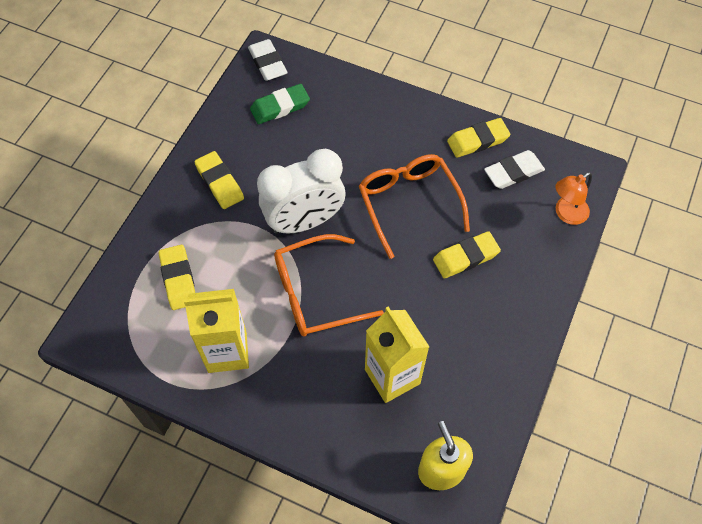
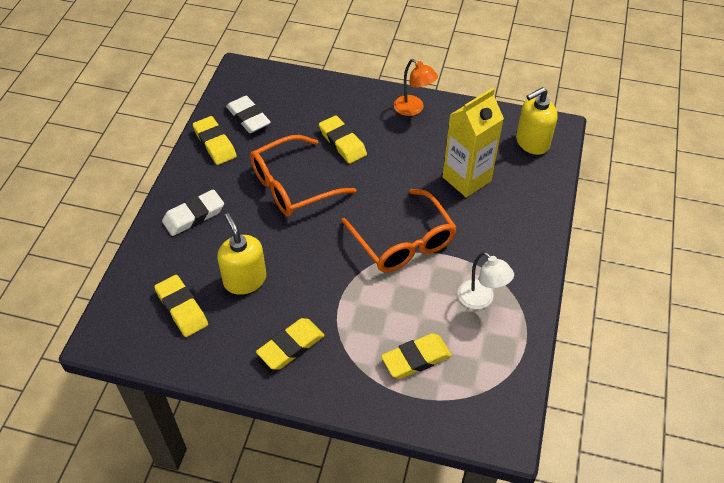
camera: 100 degrees left, 10 degrees down
yellow carton [184,289,249,373] -> white lamp [458,252,514,309]
white eraser [248,39,288,81] -> white eraser moved to [162,189,224,236]
green eraser [250,84,310,124] -> yellow eraser [154,275,208,337]
white clock [257,149,345,234] -> none
orange lamp [555,172,592,225] -> orange lamp moved to [394,59,438,116]
none -> yellow soap dispenser [217,213,266,295]

